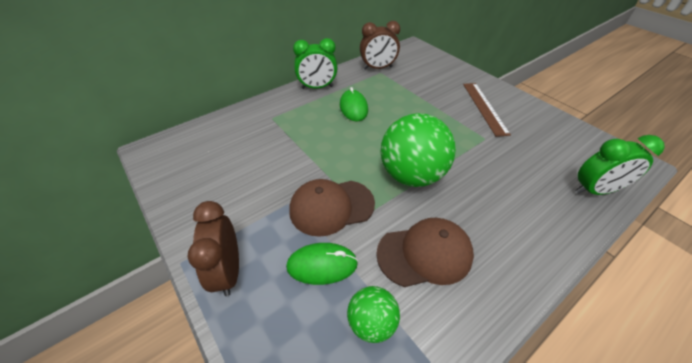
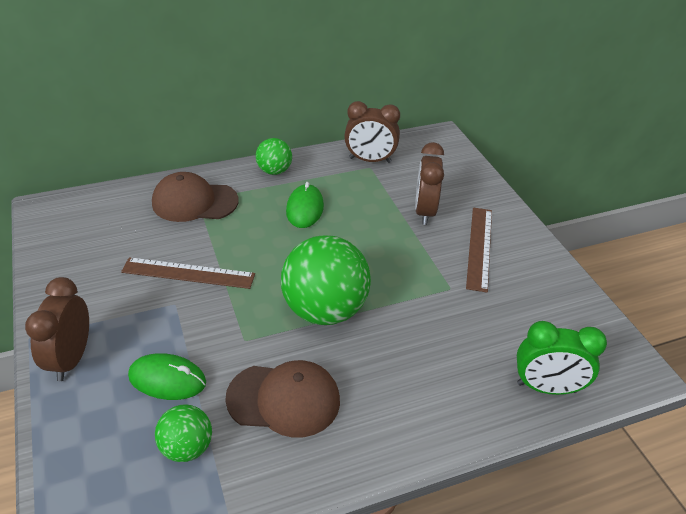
camera: 15 degrees right, 5 degrees down
brown cap [289,179,375,237] -> brown cap moved to [152,172,239,222]
green clock [293,38,337,89] -> green ball [256,138,292,175]
none -> brown ruler [121,257,255,289]
none -> brown clock [415,142,444,225]

